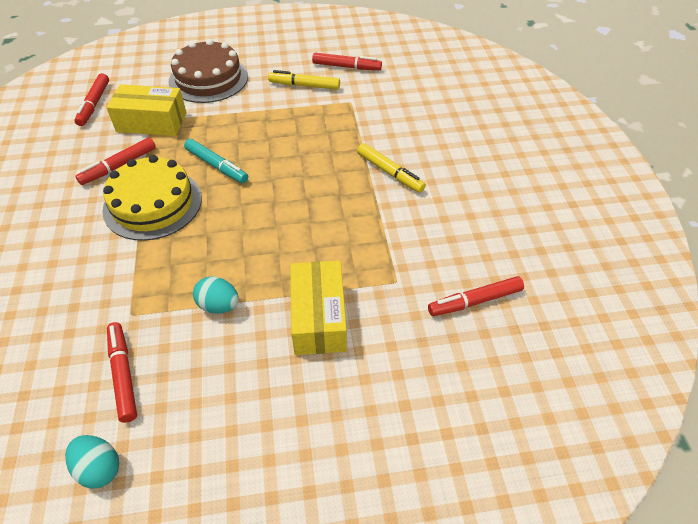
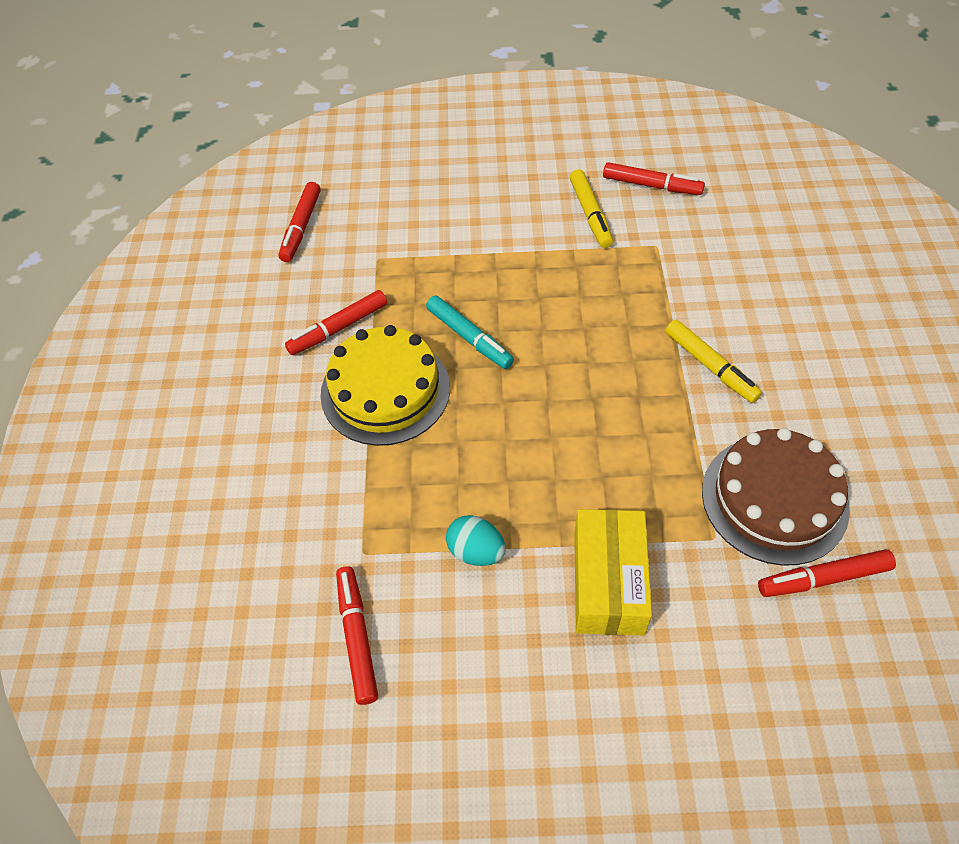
camera: 10 degrees right, 5 degrees up
turquoise egg [65,435,119,489] -> none
yellow box [106,84,187,136] -> none
brown cake [169,39,248,103] -> brown cake moved to [702,428,850,566]
yellow marker [268,70,340,90] -> yellow marker turned 120 degrees counterclockwise [570,169,613,248]

